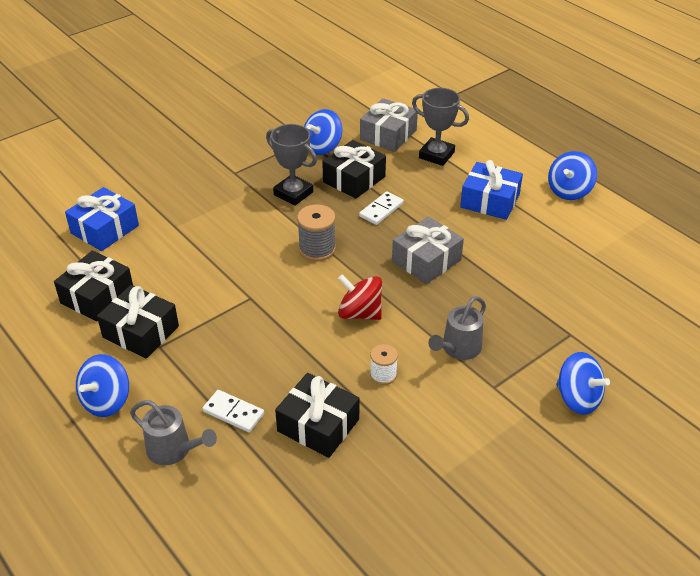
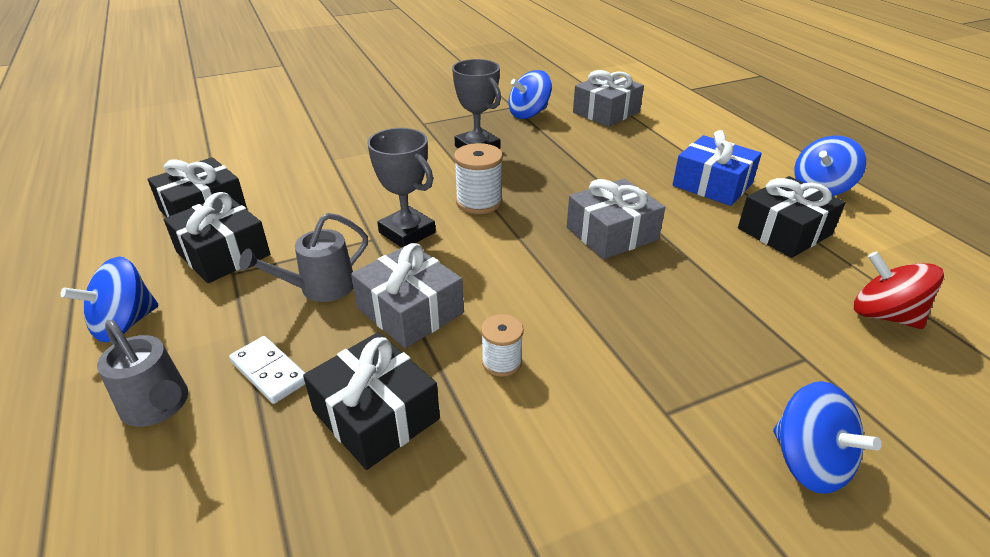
camera: 15 degrees right, 5 degrees down
blue gift [65,187,139,251] -> none
grey spool [297,204,336,261] -> white spool [454,143,503,214]
black gift [322,140,386,199] -> black gift moved to [738,176,846,258]
red spinning top [338,274,382,320] -> red spinning top moved to [854,252,944,329]
white domino [359,191,404,225] -> none
grey trophy [412,88,469,166] -> grey trophy moved to [367,128,436,247]
grey watering can [428,296,486,360] -> grey watering can moved to [239,213,368,302]
none -> grey gift [351,243,464,348]

